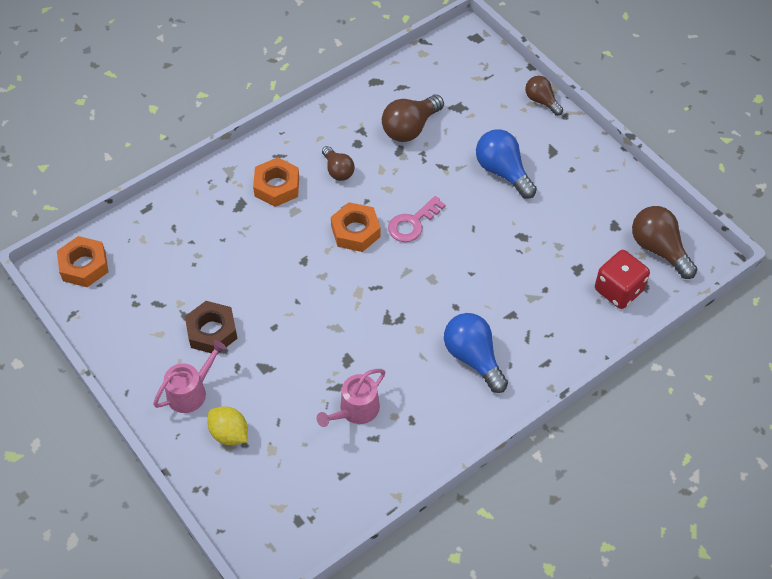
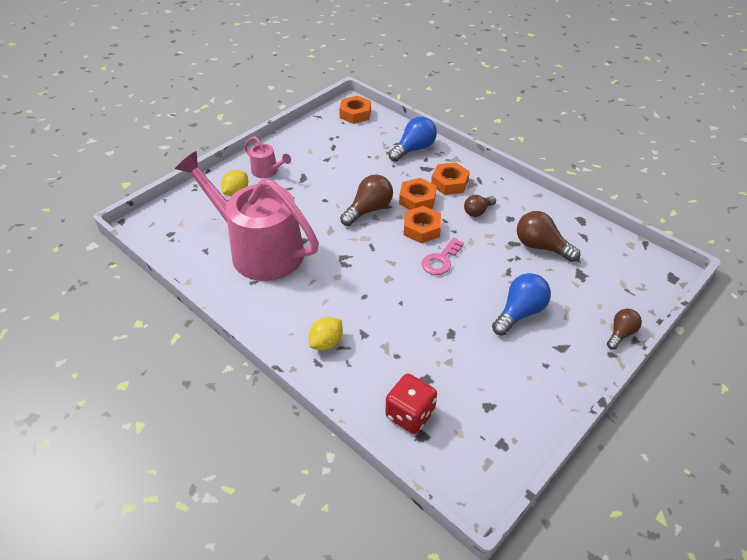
camera: 80 degrees right, 10 degrees down
brown nut [185,301,238,353] -> none
pink watering can [317,369,385,427] -> pink watering can [175,151,319,281], size x2.39
pink key [388,196,446,242] -> pink key turned 90 degrees counterclockwise [422,237,464,275]
blue light bulb [444,313,508,393] -> blue light bulb moved to [388,117,437,162]
brown light bulb [632,206,697,279] -> brown light bulb moved to [340,175,393,226]
none -> yellow lemon [309,317,343,350]
none -> orange nut [399,178,436,210]

